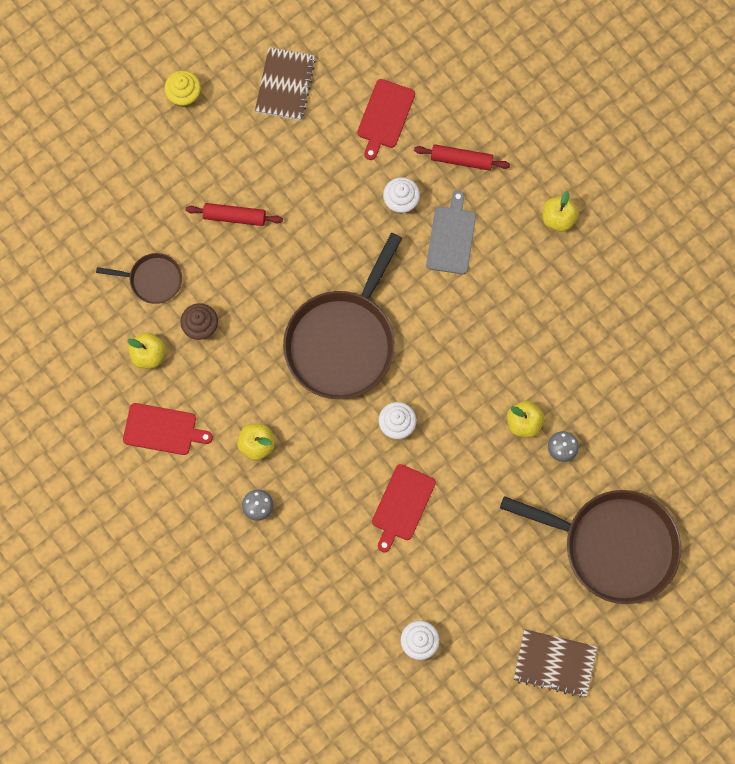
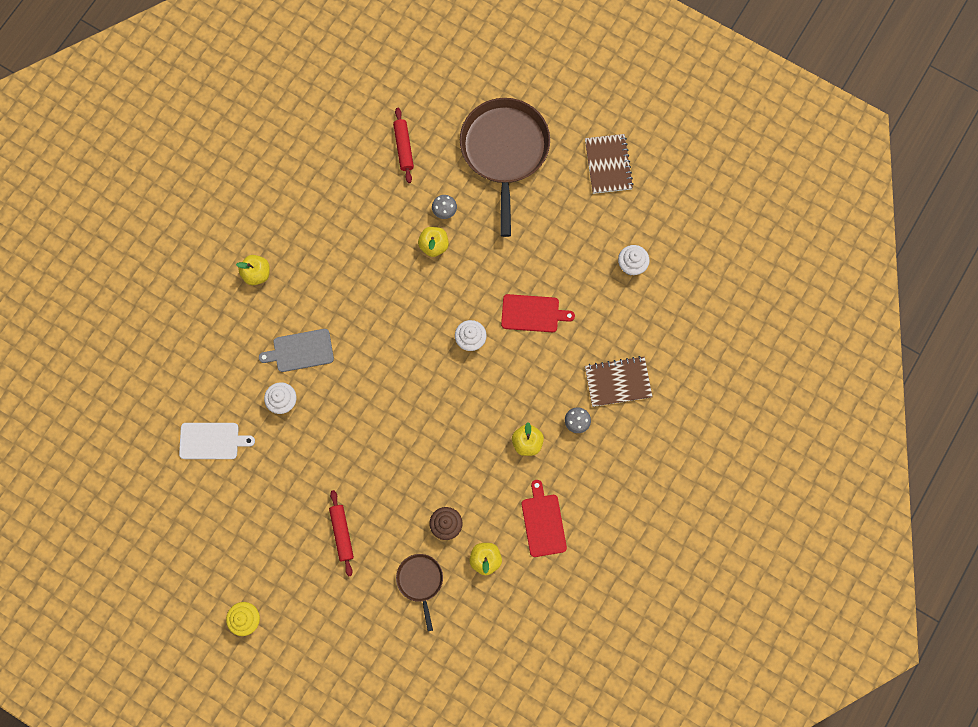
camera: 110 degrees left, 0 degrees up
brown notebook [255,47,316,120] -> brown notebook moved to [585,356,652,407]
brown pan [283,233,402,399] -> none
red cutting board [357,79,415,160] -> white cutting board [179,423,255,459]
red rolling pin [414,144,510,171] -> red rolling pin moved to [393,108,414,183]

